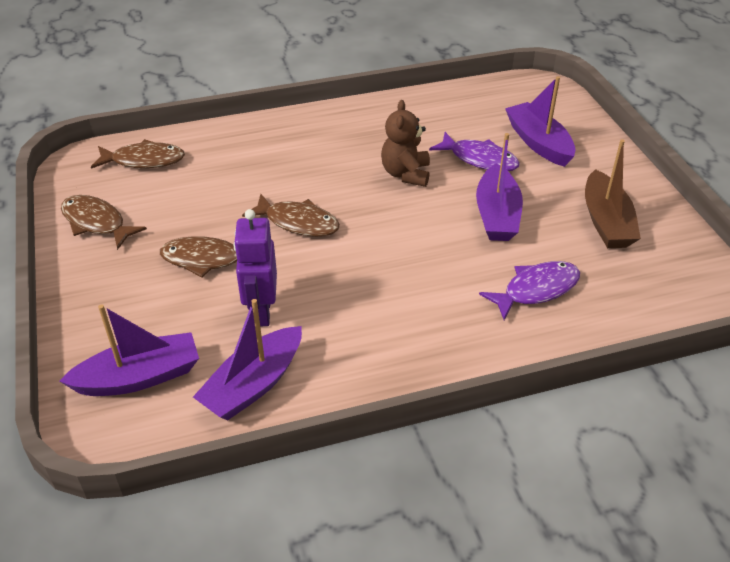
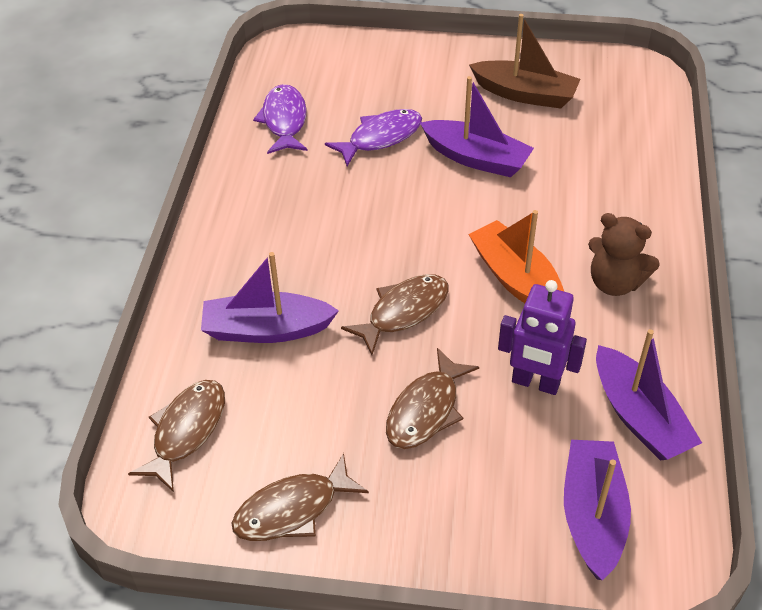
camera: 65 degrees left, 5 degrees up
brown teddy bear [381,100,430,187] -> brown teddy bear moved to [588,213,660,296]
purple fish [479,261,580,320] -> purple fish moved to [253,84,308,154]
purple boat [505,76,575,167] -> purple boat moved to [201,252,339,343]
none -> orange boat [468,210,564,303]

